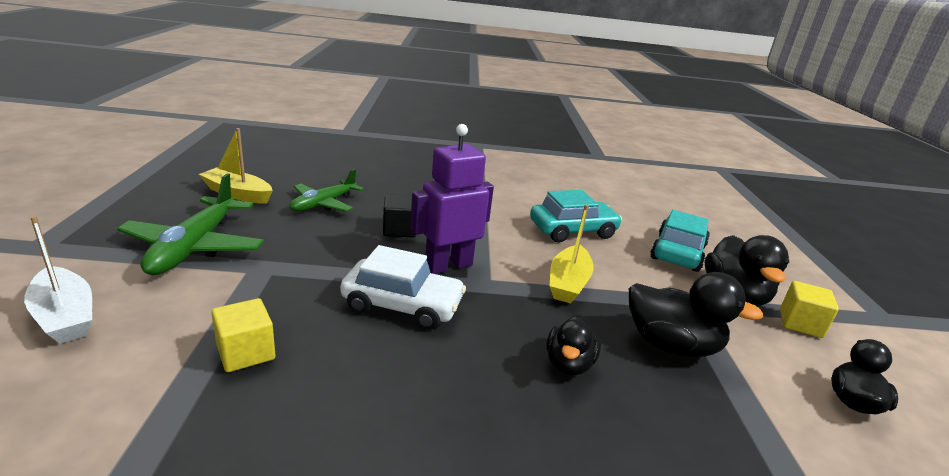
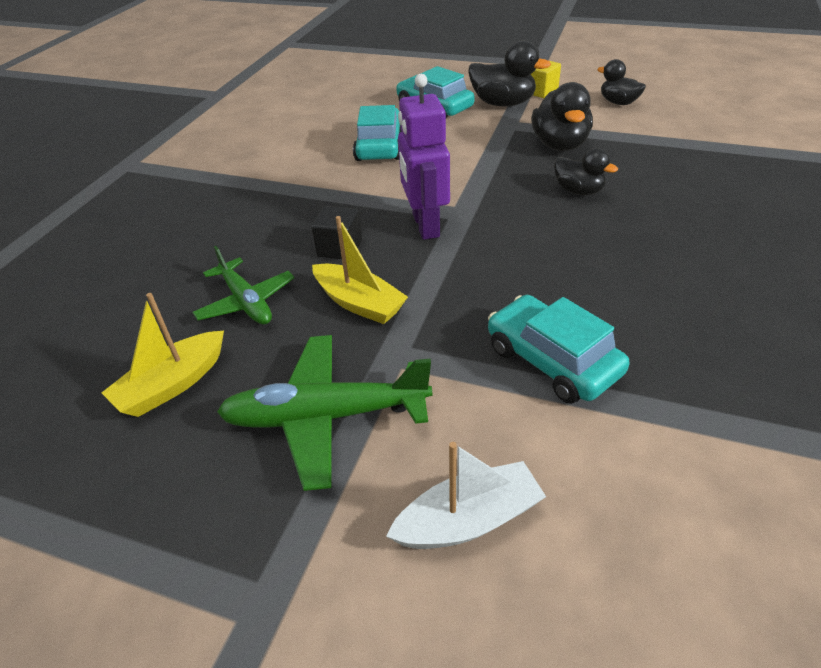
camera: 65 degrees left, 15 degrees up
green plane [117,173,264,275] -> green plane turned 150 degrees clockwise [217,335,432,491]
yellow cube [211,298,275,372] -> turquoise car [488,295,629,404]
white car [340,245,466,330] -> none
yellow boat [550,204,594,303] -> yellow boat moved to [312,216,408,324]
black duck [629,272,764,357] -> black duck turned 135 degrees clockwise [531,82,593,151]

